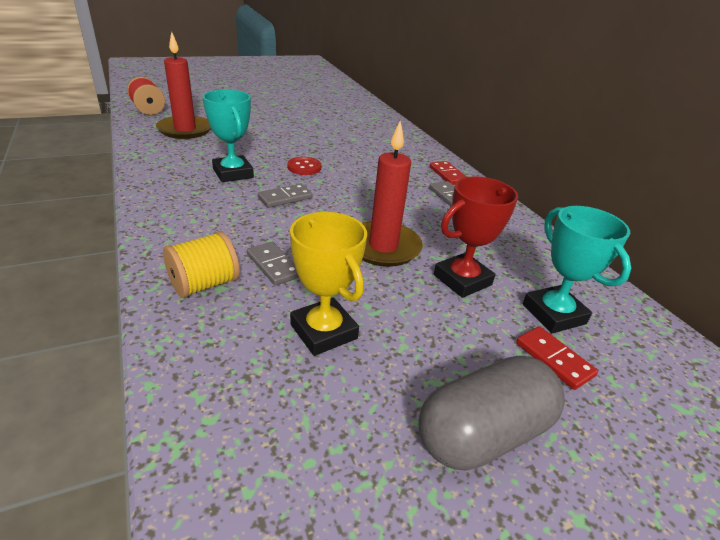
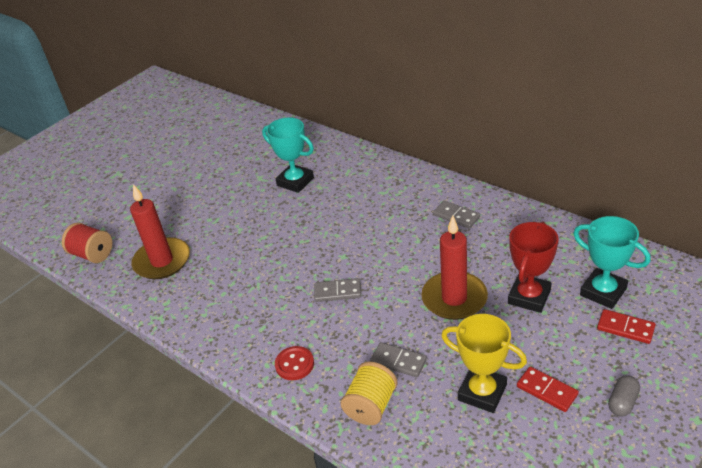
camera: 20 degrees left, 5 degrees up
turquoise trophy [202,89,254,182] -> turquoise trophy moved to [262,117,314,193]
grey domino [258,184,313,208] -> grey domino turned 60 degrees clockwise [314,278,361,302]
red button [287,157,321,175] -> red button moved to [275,346,314,380]
grey capsule [418,356,565,471] -> grey capsule [608,375,640,417], size x0.46
red domino [430,161,467,185] -> red domino moved to [517,366,579,412]

